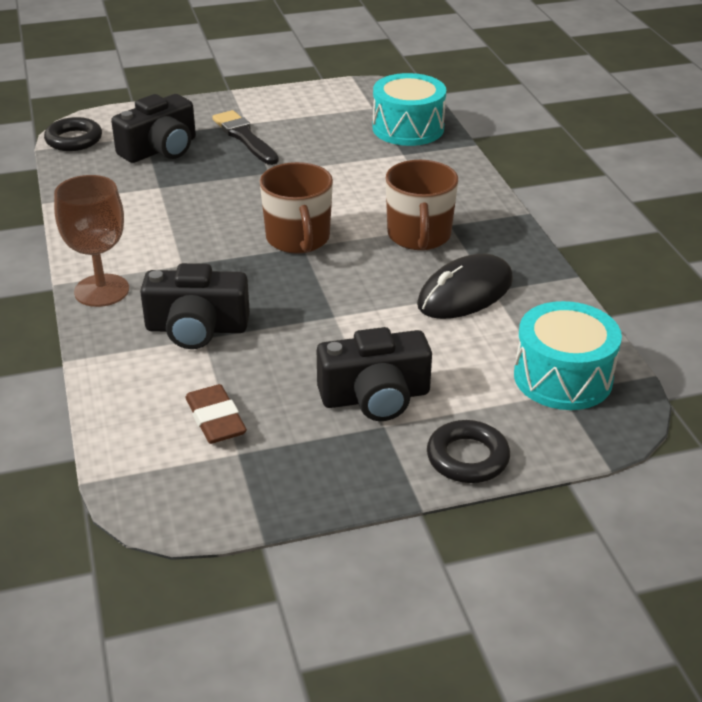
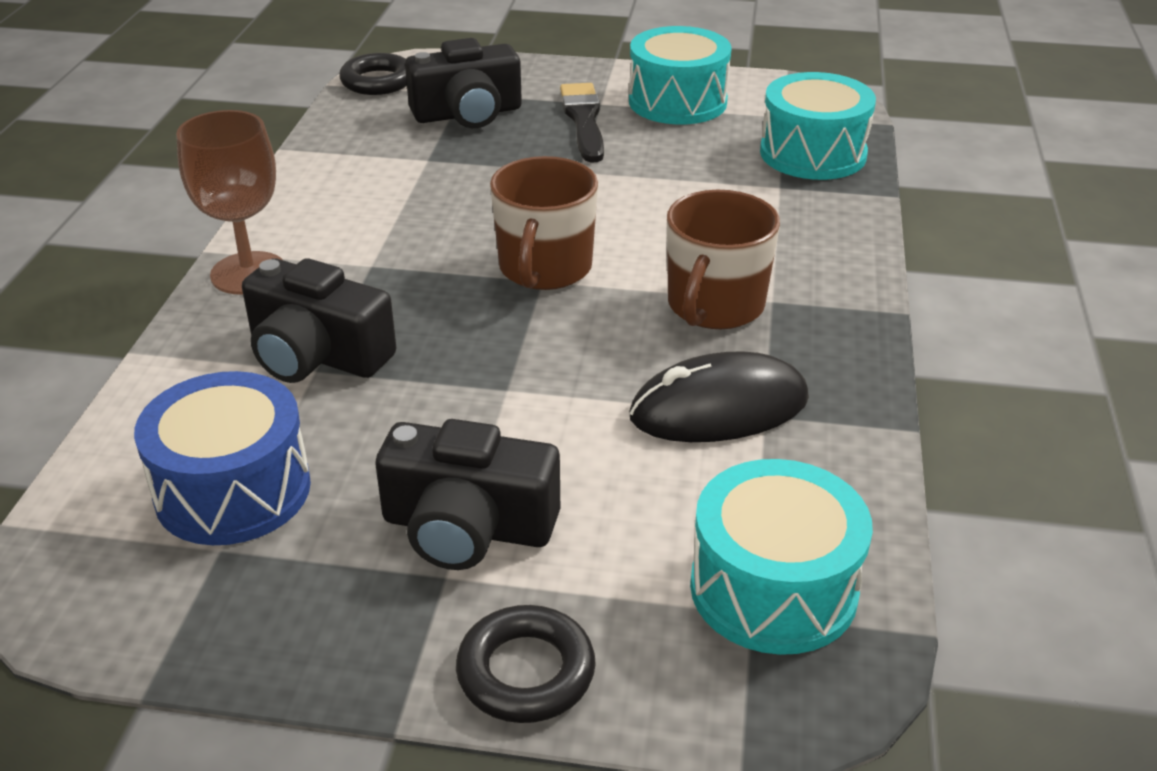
camera: 25 degrees right, 0 degrees up
brown eraser [185,384,247,444] -> blue drum [134,371,311,545]
none -> turquoise drum [629,26,732,125]

